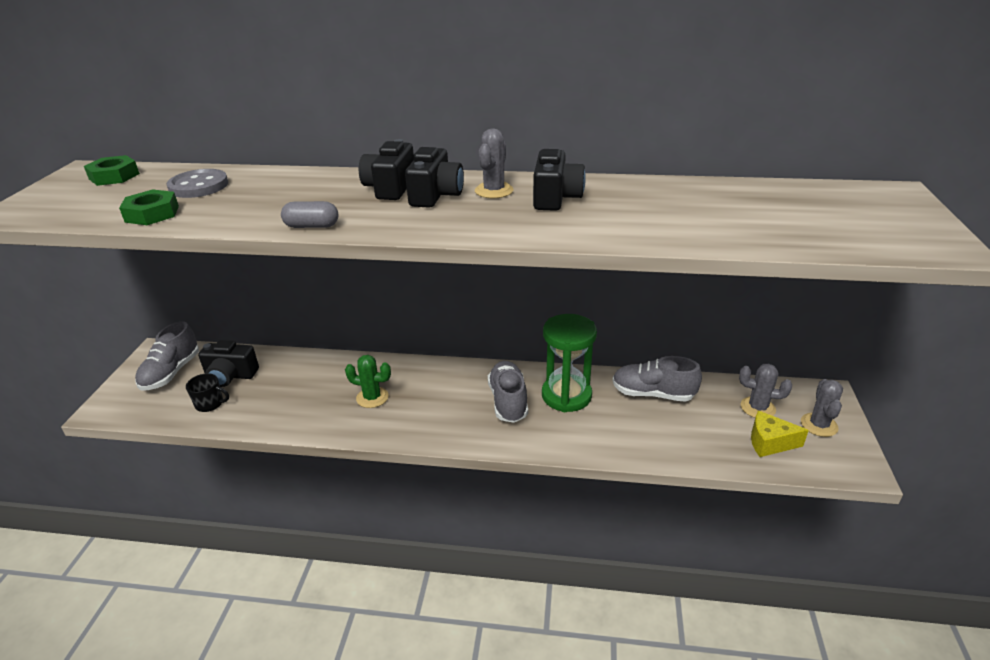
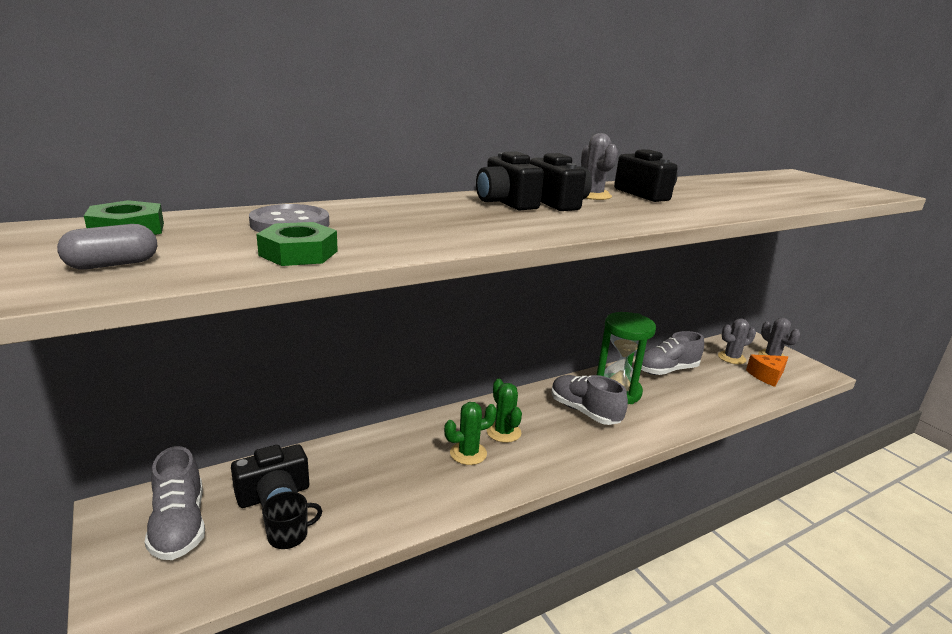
camera: 40 degrees left, 10 degrees down
grey capsule [281,201,338,228] -> grey capsule moved to [57,224,157,269]
yellow cheese [751,411,809,457] -> orange cheese [746,355,788,387]
none -> green cactus [487,379,522,443]

